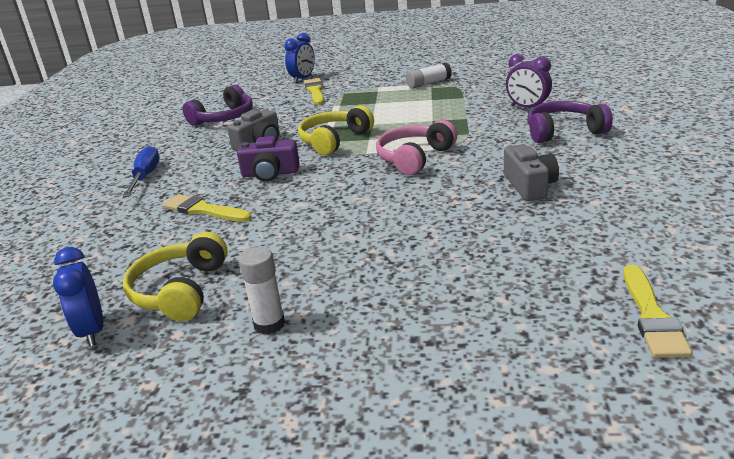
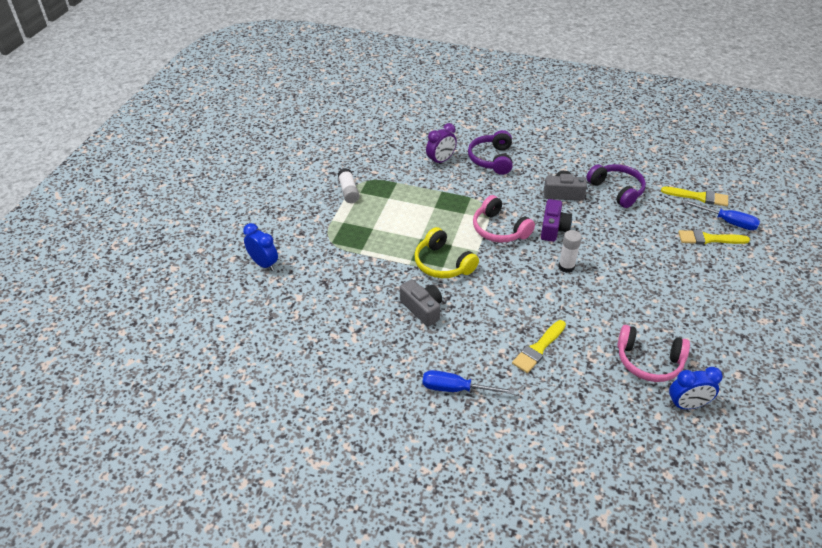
camera: 80 degrees left, 15 degrees up
yellow headphones [123,232,228,321] -> pink headphones [617,325,690,382]
purple headphones [183,85,253,126] -> purple headphones moved to [586,164,646,208]
purple camera [237,136,300,182] -> purple camera moved to [541,199,572,242]
white glue stick [238,247,285,335] -> white glue stick moved to [558,230,582,273]
yellow brush [304,78,324,105] -> yellow brush moved to [678,230,750,245]
none -> blue screwdriver [683,200,760,230]

